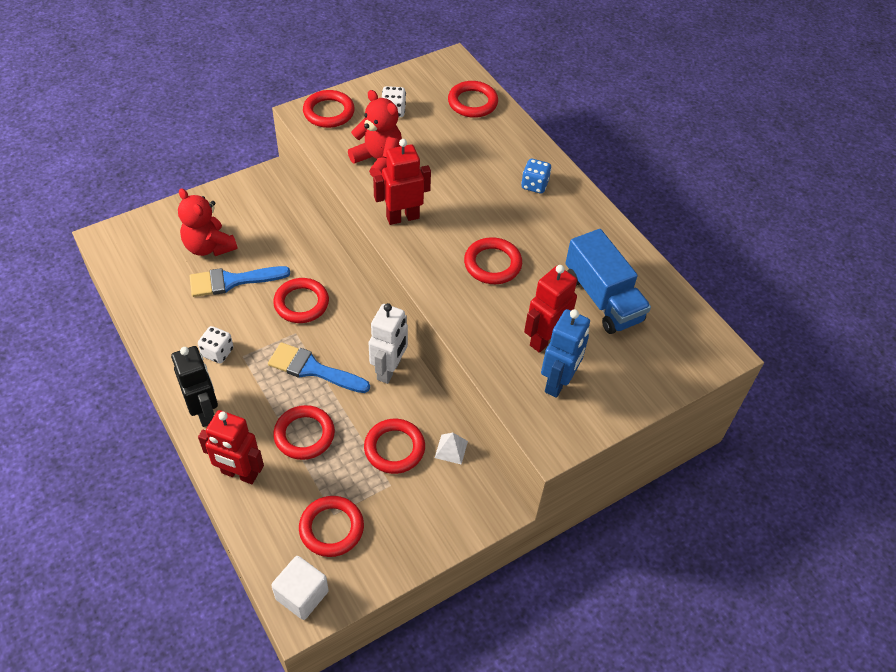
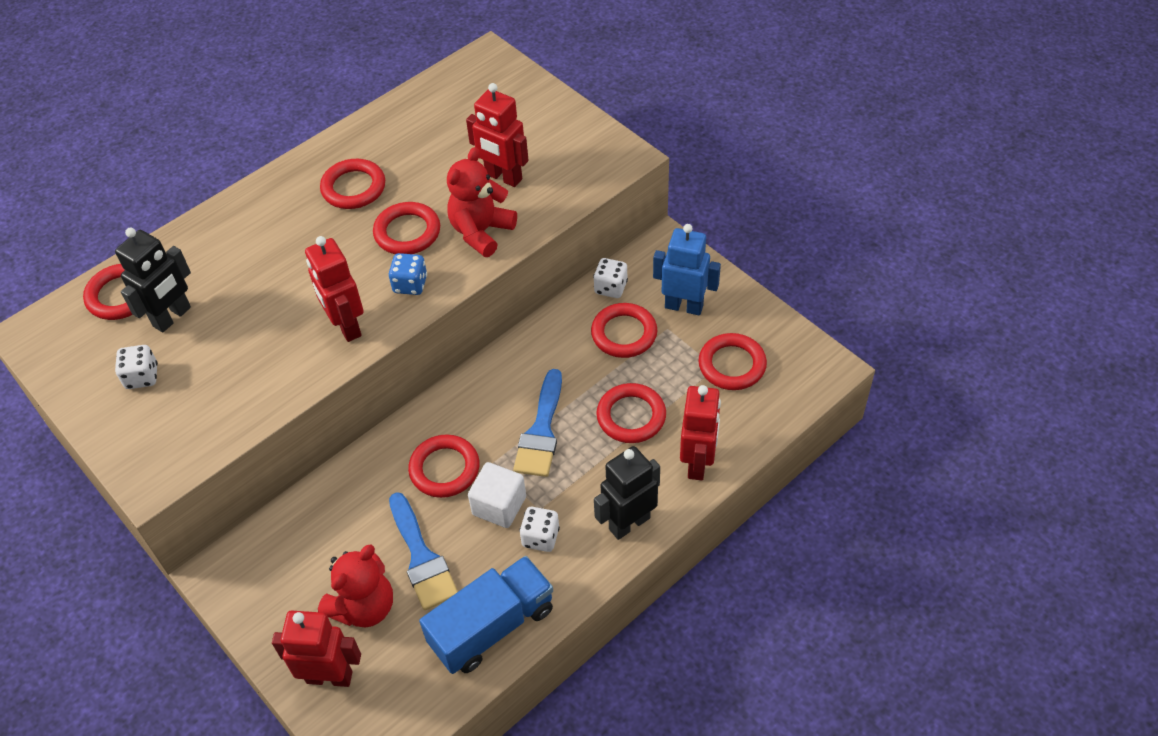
camera: 95 degrees left, 0 degrees up
white cube [271,556,329,620] -> white cube moved to [468,462,526,528]
red ring [303,90,355,128] -> red ring moved to [320,159,385,209]
red teddy bear [348,90,402,177] -> red teddy bear moved to [447,147,517,257]
white robot [369,303,408,384] -> none
white pyramid [435,433,468,464] -> white dice [593,258,628,298]
blue dice [521,159,551,194] -> blue dice moved to [389,253,427,295]
blue robot [541,309,590,398] -> blue robot moved to [653,224,721,315]
blue truck [566,229,651,334] -> blue truck moved to [419,556,553,674]
none -> black robot [115,227,191,333]
none -> red robot [272,611,361,687]

